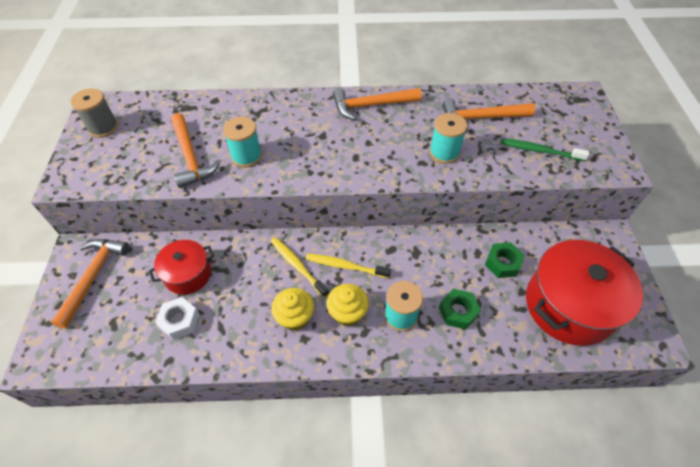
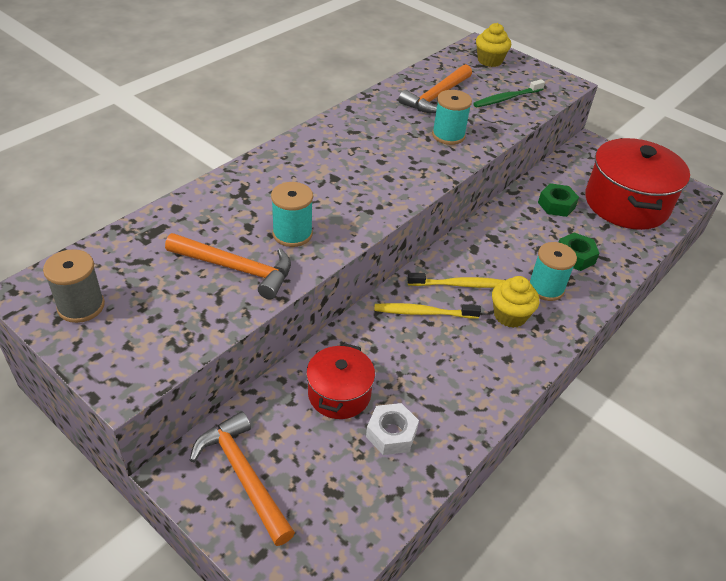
camera: 50 degrees left, 10 degrees down
yellow cupcake [271,288,314,331] -> yellow cupcake moved to [476,23,511,67]
yellow toothbrush [306,253,391,278] -> yellow toothbrush turned 150 degrees counterclockwise [407,273,504,288]
orange hammer [333,88,421,120] -> none

